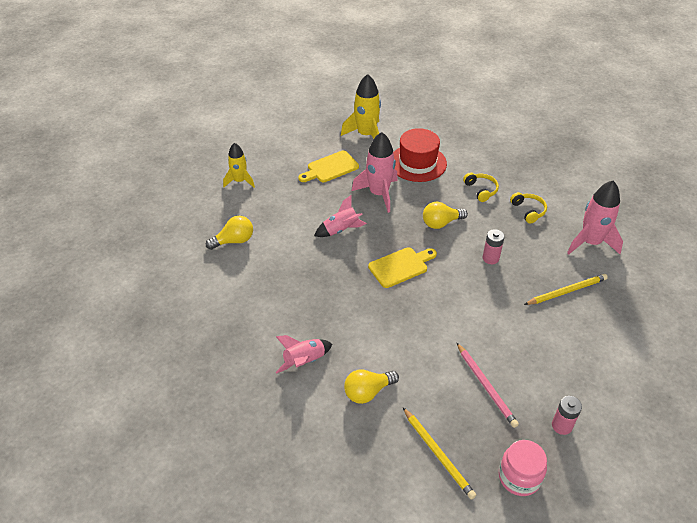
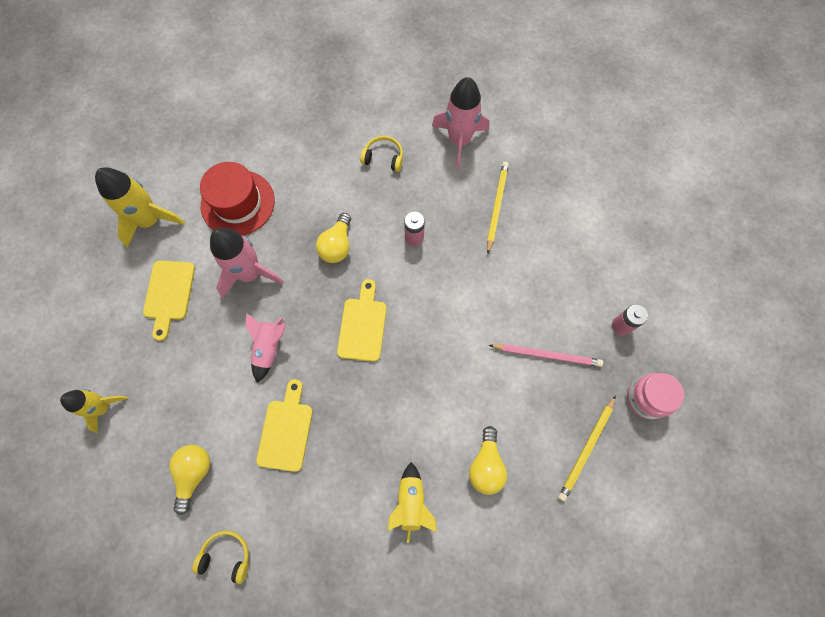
camera: 55 degrees left, 25 degrees up
pink rocket [276,335,332,373] -> yellow rocket [387,462,437,543]
yellow pencil [403,408,476,499] -> yellow pencil turned 120 degrees clockwise [558,395,616,502]
yellow headphones [463,172,499,202] -> yellow headphones moved to [192,531,249,584]
none -> yellow cutting board [256,379,313,472]

